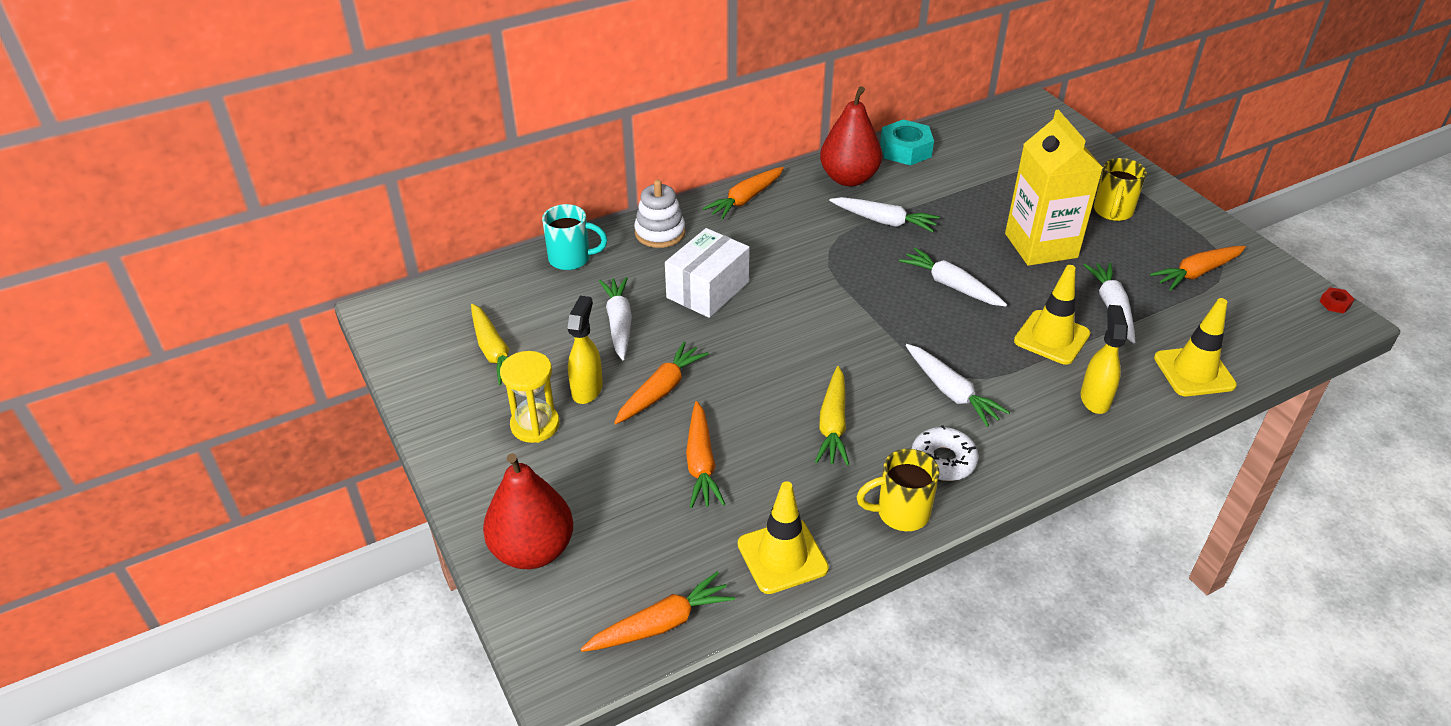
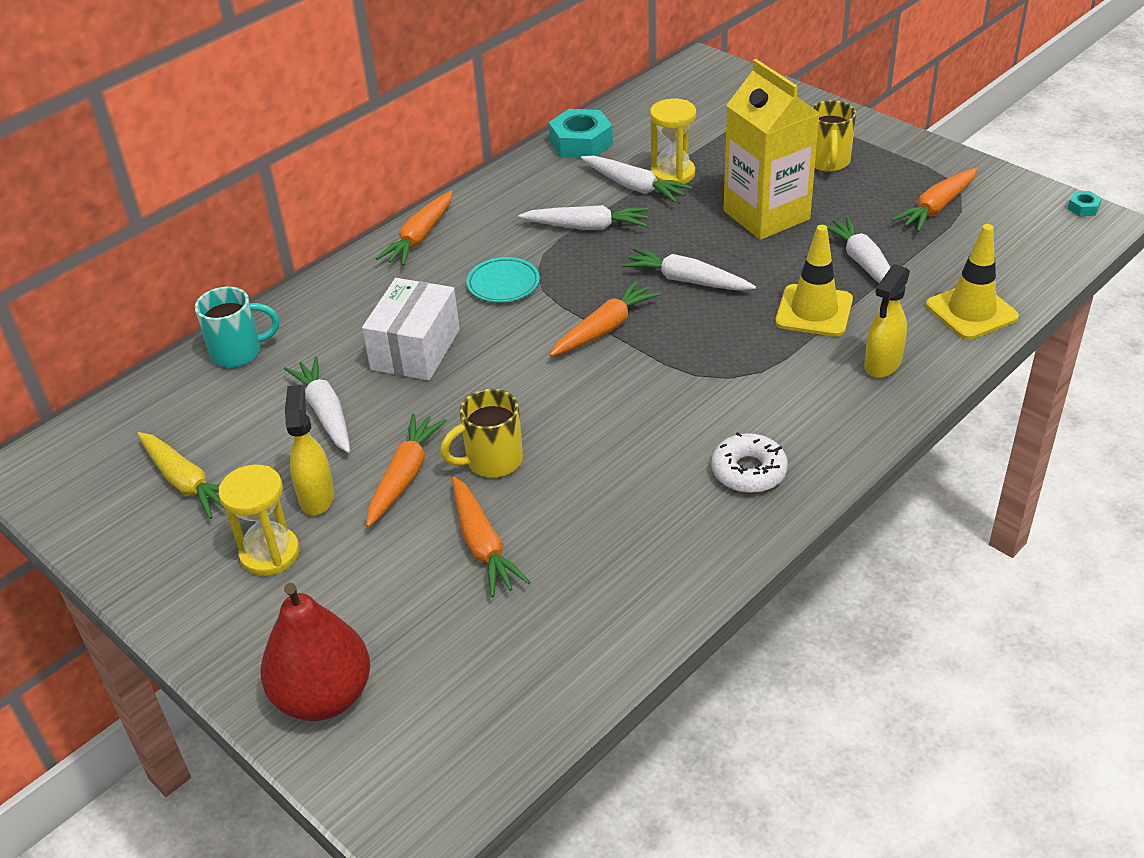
camera: 15 degrees left, 0 degrees up
orange carrot [581,572,735,652] -> orange carrot moved to [550,280,661,357]
white stacking toy [634,180,685,248] -> none
yellow traffic cone [738,481,829,594] -> none
yellow carrot [815,366,849,466] -> none
red pear [820,86,882,186] -> none
yellow mug [856,449,940,531] -> yellow mug moved to [440,389,523,478]
white carrot [905,344,1010,427] -> white carrot moved to [581,156,692,203]
yellow spray bottle [1081,305,1128,414] -> yellow spray bottle turned 135 degrees counterclockwise [864,264,910,378]
red nut [1319,287,1354,313] -> turquoise nut [1068,191,1102,216]
none -> turquoise plate [466,257,540,303]
none -> yellow hourglass [650,99,696,184]

